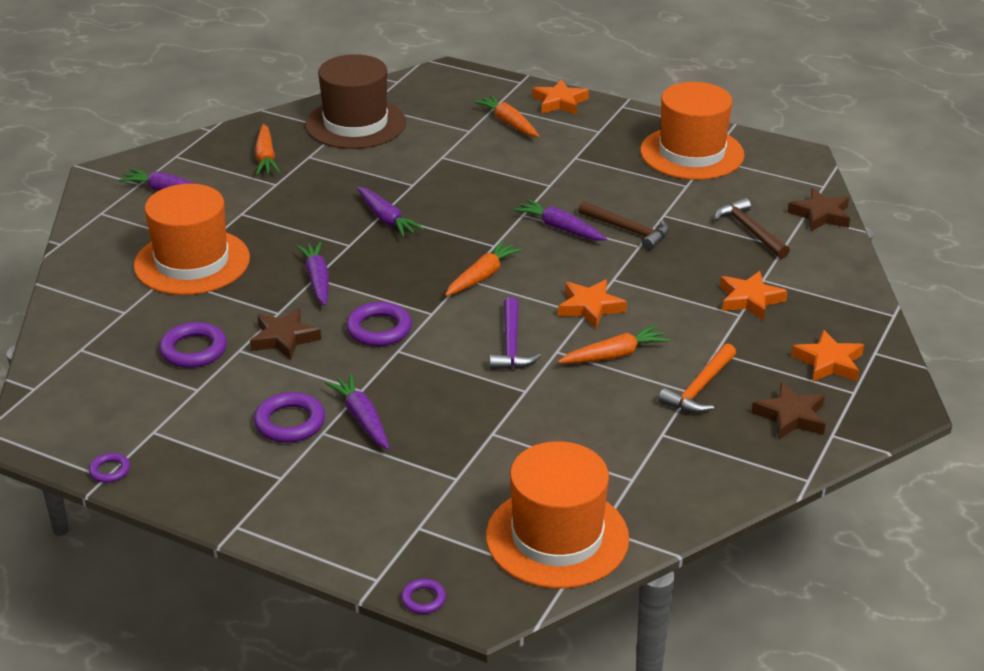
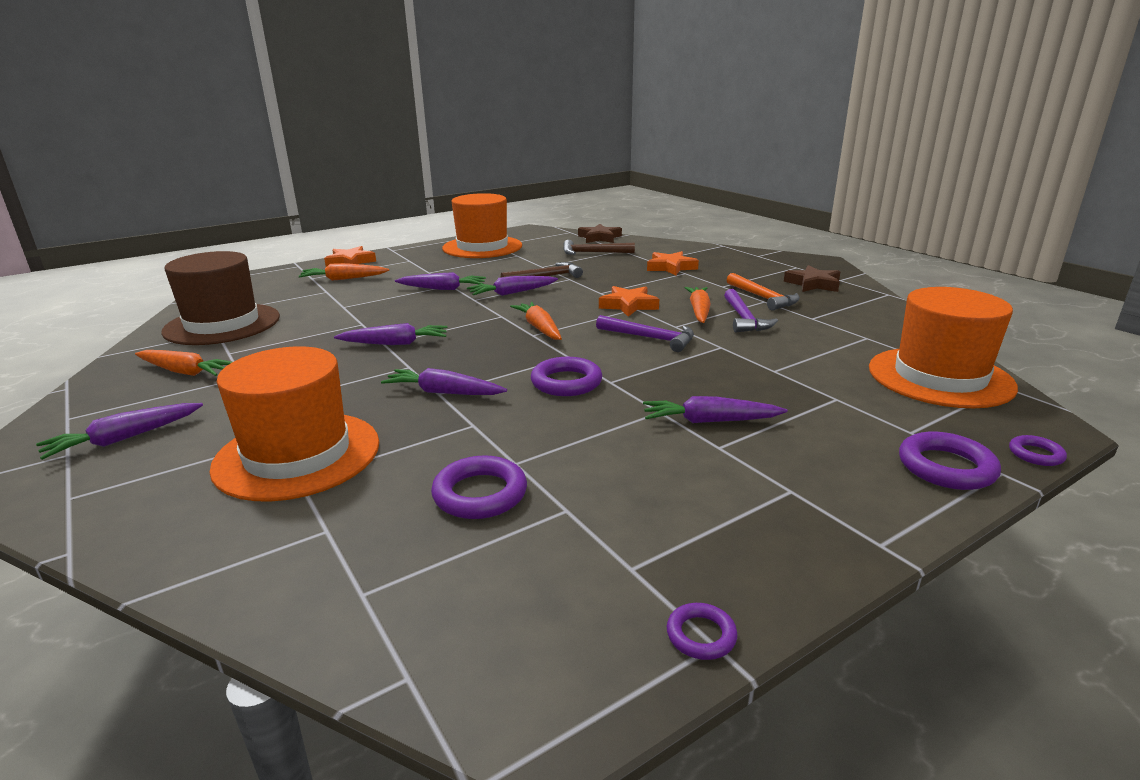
camera: 60 degrees left, 10 degrees down
brown star [250,308,321,360] -> none
purple ring [254,392,325,443] -> purple ring moved to [899,432,1001,490]
orange star [791,330,864,382] -> none
none -> purple carrot [395,272,486,290]
none -> purple hammer [724,289,778,333]

